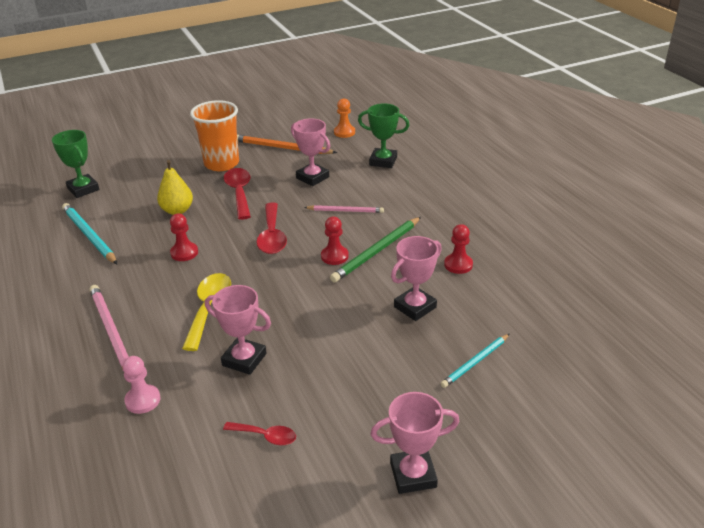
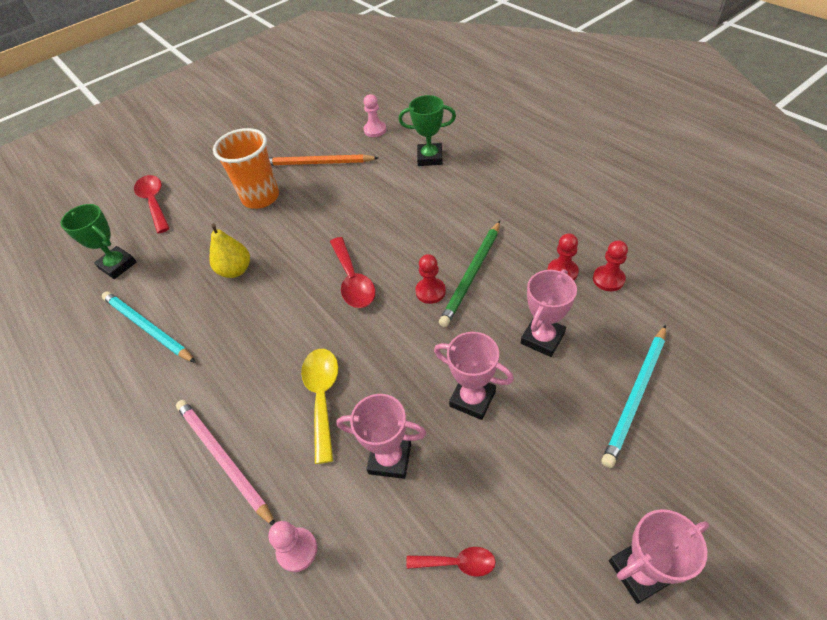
camera: 10 degrees left, 15 degrees up
red pawn [170,213,198,261] -> red pawn moved to [593,240,628,291]
red spoon [224,168,251,220] -> red spoon moved to [134,175,170,233]
pink trophy [291,118,330,186] -> pink trophy moved to [434,332,514,420]
pink pencil [304,205,384,213] -> none
orange pawn [334,98,355,138] -> pink pawn [363,94,386,137]
turquoise pencil [440,334,509,388] -> turquoise pencil [602,325,666,468], size x1.58

